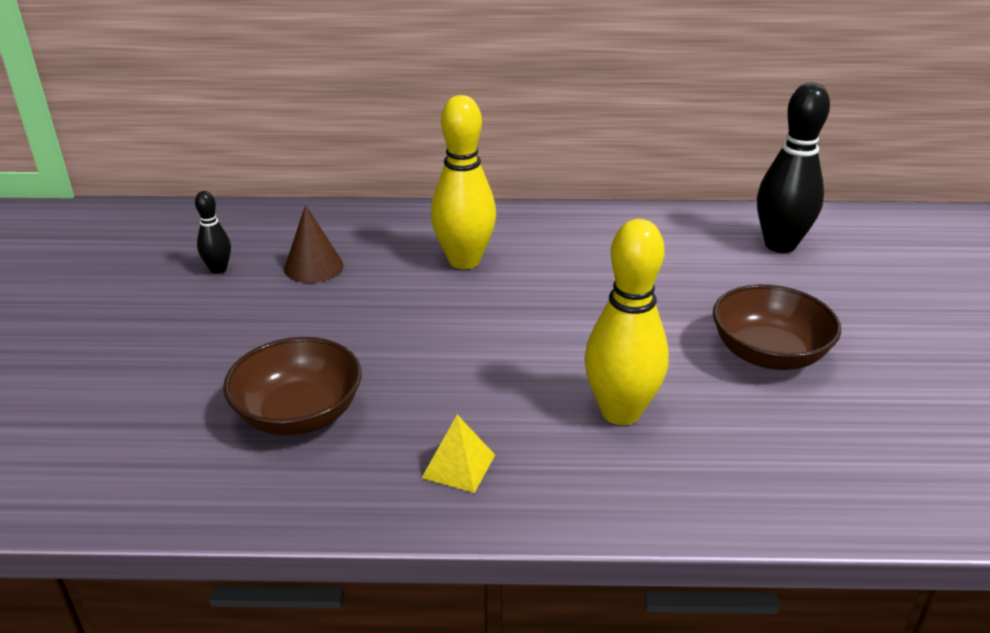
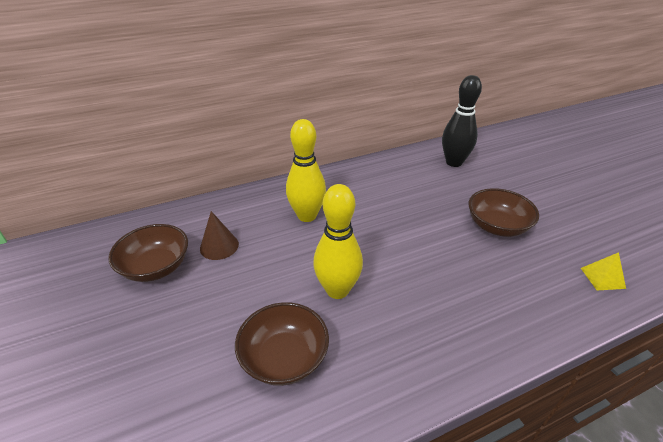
camera: 25 degrees left, 5 degrees up
black bowling pin [195,191,231,274] -> brown bowl [108,224,188,282]
yellow pyramid [422,415,495,493] -> yellow pyramid moved to [581,252,626,290]
yellow bowling pin [585,219,669,425] -> yellow bowling pin moved to [313,184,363,299]

